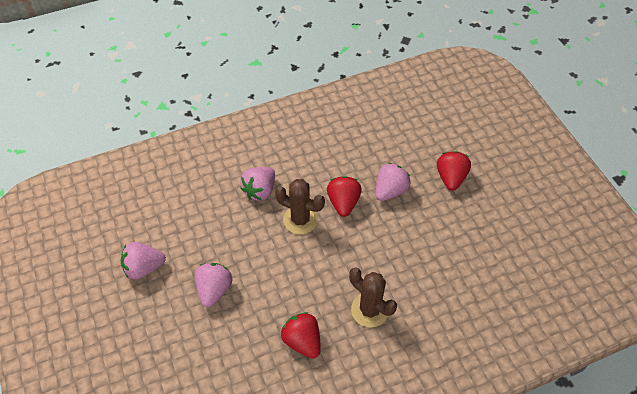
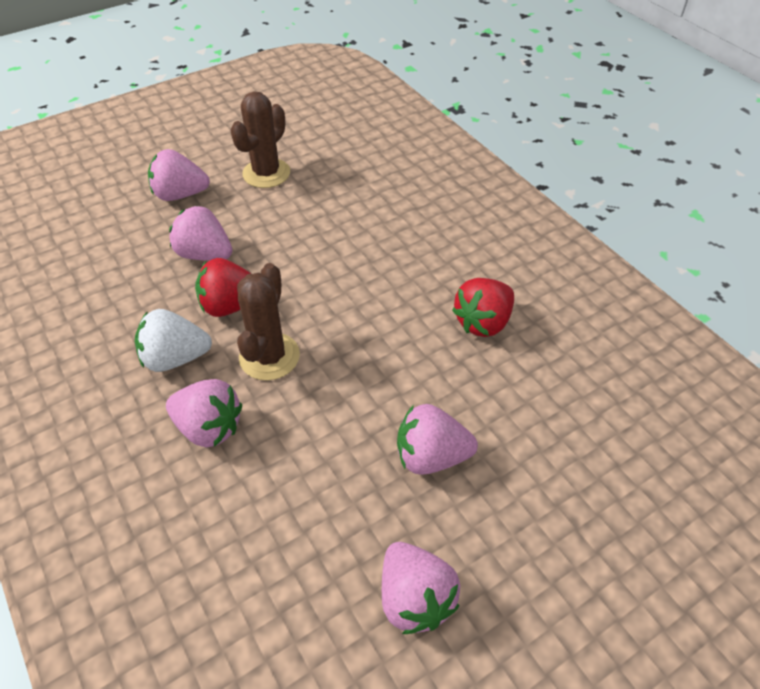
camera: 100 degrees left, 5 degrees down
brown cactus [349,267,397,327] -> brown cactus moved to [230,91,290,188]
red strawberry [437,151,471,191] -> pink strawberry [148,149,210,201]
none -> white strawberry [135,309,212,372]

